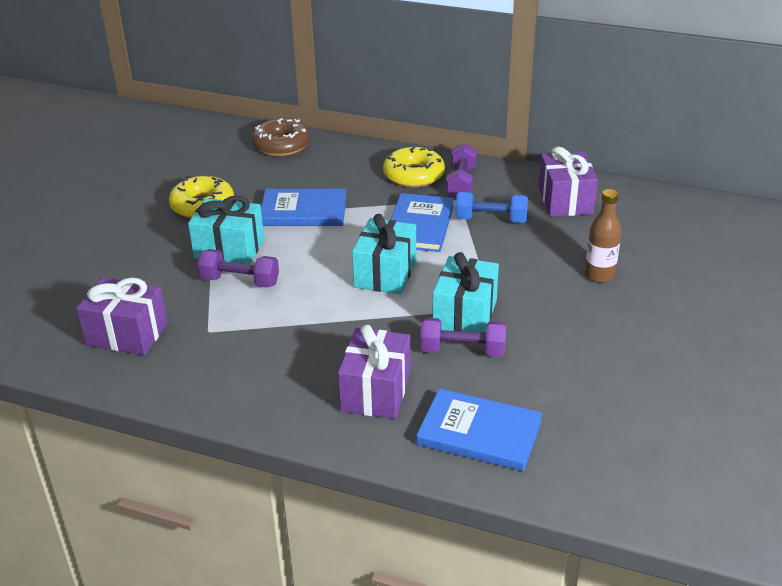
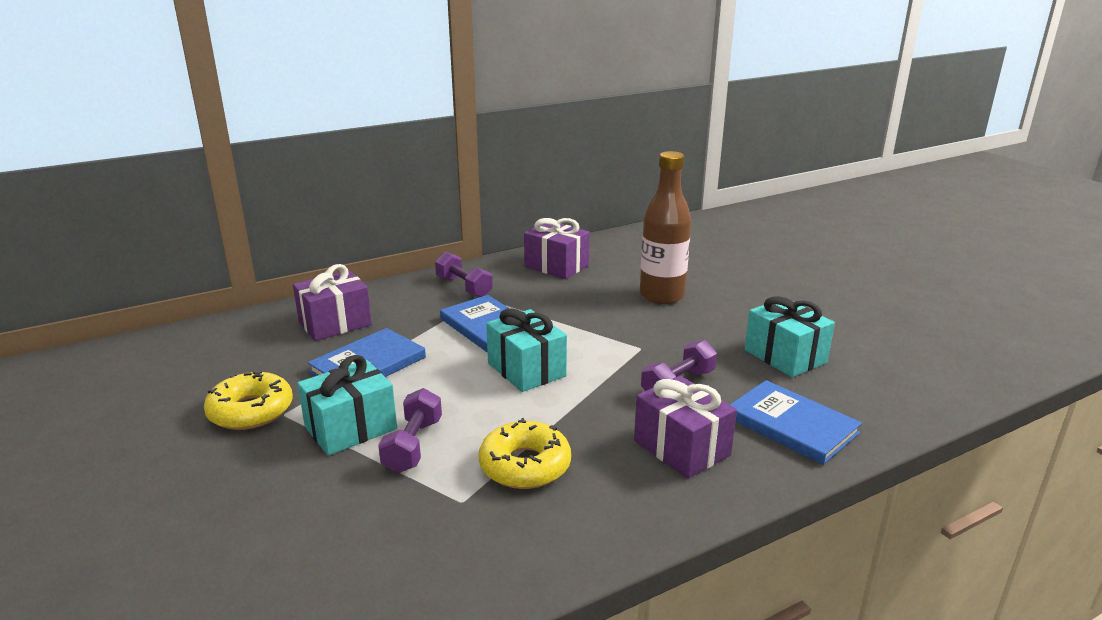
camera: 50 degrees left, 10 degrees down
purple gift [76,277,168,355] -> purple gift moved to [293,264,372,341]
purple dumbbell [197,249,279,288] -> purple dumbbell turned 45 degrees counterclockwise [378,388,442,473]
brown donut [251,118,310,156] -> none
yellow donut [383,147,445,188] -> yellow donut moved to [479,418,571,489]
blue book [416,389,542,471] -> blue book turned 75 degrees clockwise [730,380,862,465]
turquoise gift [433,252,499,333] -> turquoise gift moved to [745,296,835,377]
blue dumbbell [455,192,528,223] -> none
brown bottle [585,189,621,283] -> brown bottle [640,151,691,304], size x1.66

